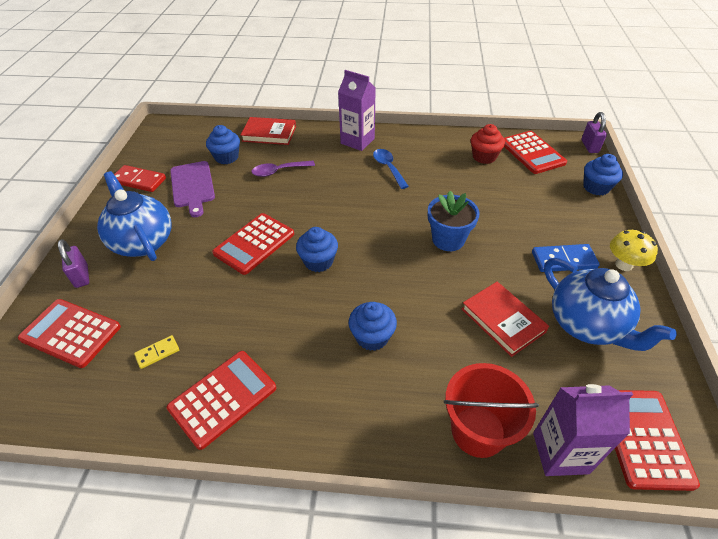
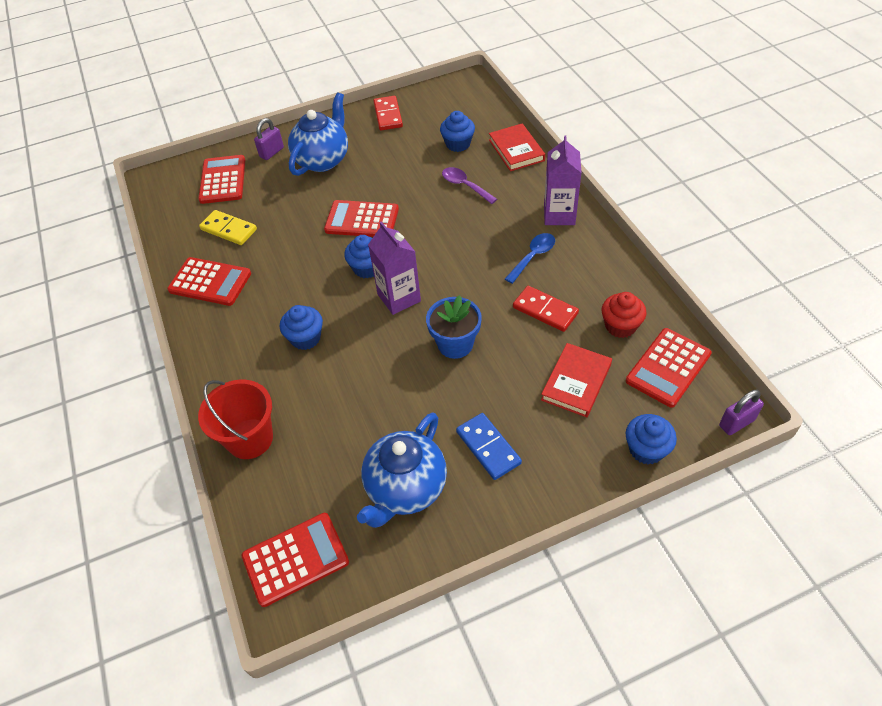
camera: 65 degrees right, 5 degrees up
yellow domino [134,335,179,369] -> yellow domino [199,210,257,245], size x1.71
purple cutting board [170,161,215,217] -> none
red book [462,282,549,357] -> red book moved to [541,343,612,417]
purple carton [533,384,633,476] -> purple carton moved to [368,221,421,315]
yellow mushroom [610,230,658,271] -> none
none -> red domino [513,286,579,332]

